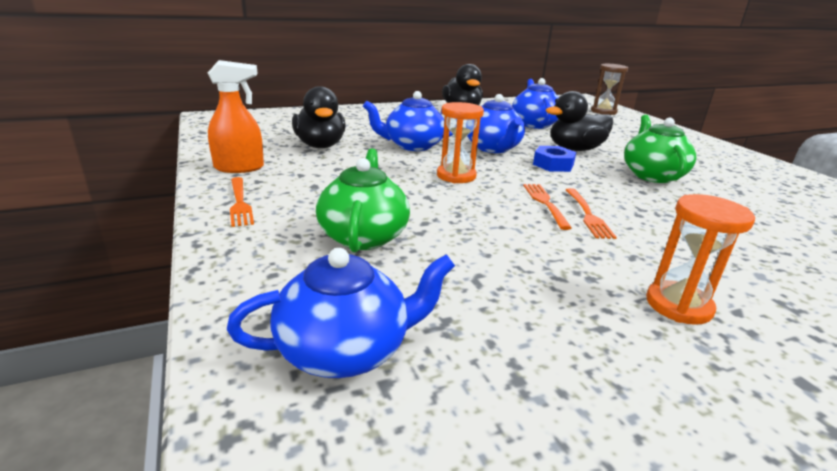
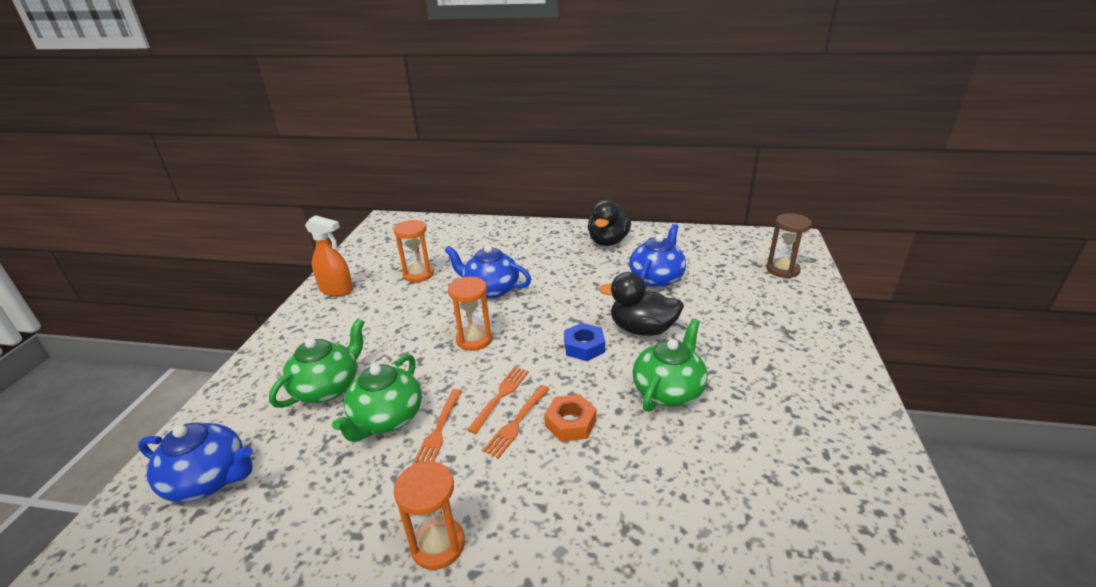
camera: 35 degrees right, 5 degrees up
orange fork [230,177,254,227] -> orange fork moved to [412,389,462,465]
black duck [292,86,346,148] -> orange hourglass [394,220,434,282]
blue teapot [468,94,525,153] -> none
none -> green teapot [332,354,422,442]
none -> orange nut [544,394,596,442]

